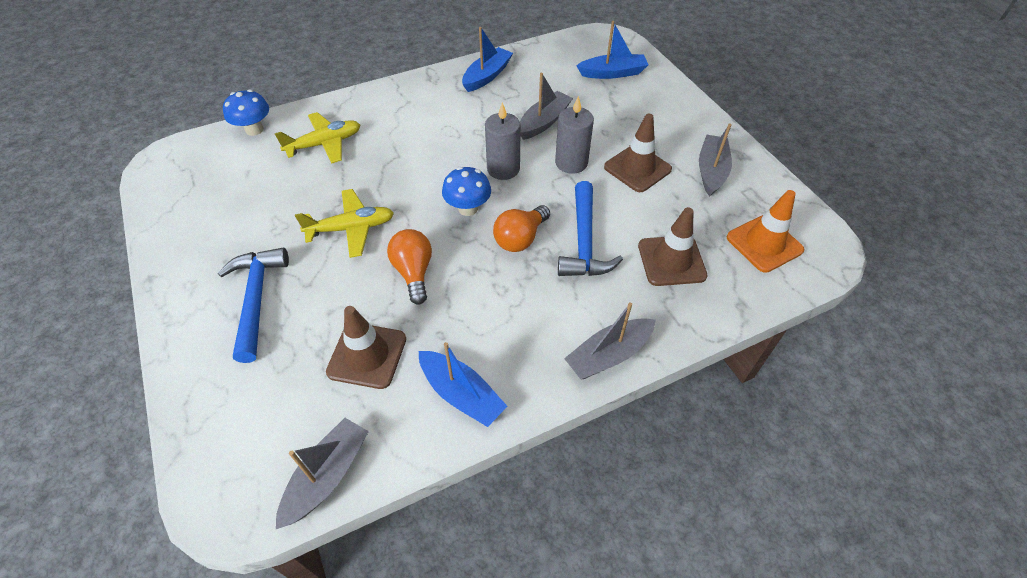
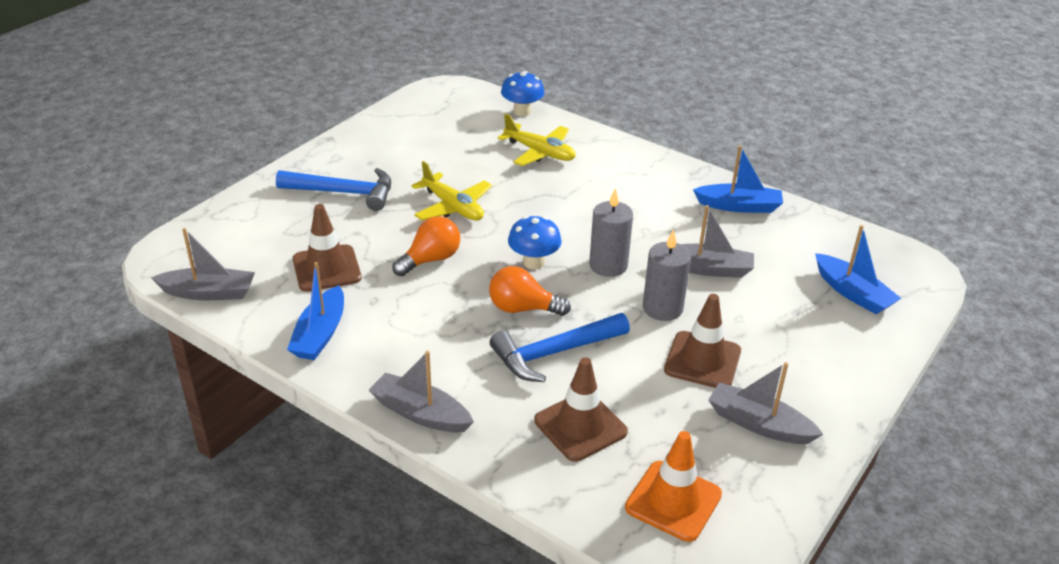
camera: 60 degrees right, 15 degrees down
blue hammer [218,248,289,363] -> blue hammer turned 45 degrees clockwise [276,168,391,211]
grey boat [699,123,732,197] -> grey boat turned 135 degrees counterclockwise [708,362,823,444]

